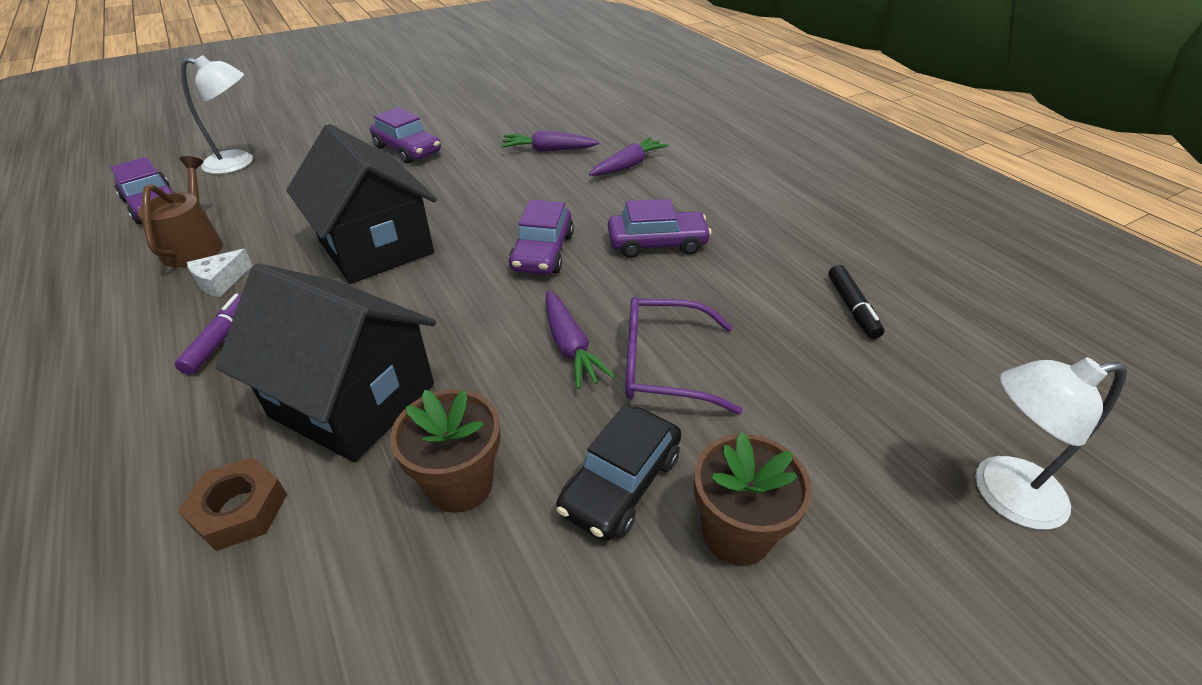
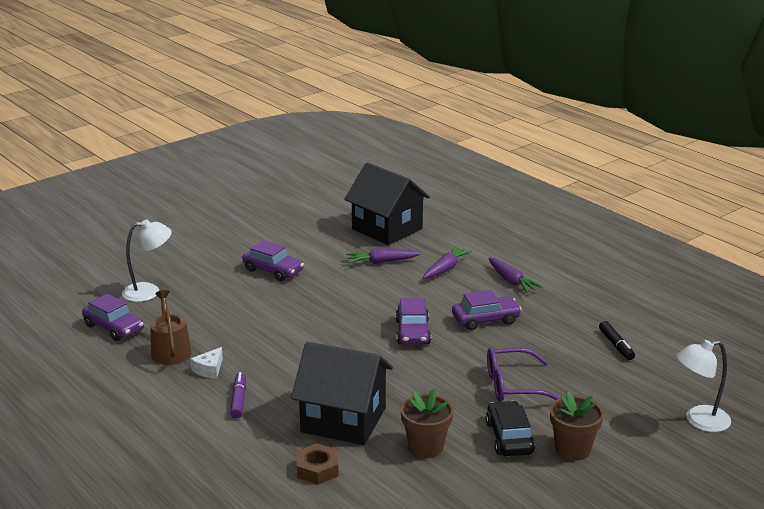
camera: 10 degrees left, 15 degrees down
black house [286,124,437,284] -> black house moved to [344,162,430,245]
purple carrot [546,290,615,389] -> purple carrot moved to [488,258,543,293]
black car [556,405,681,541] -> black car turned 150 degrees clockwise [486,401,535,456]

